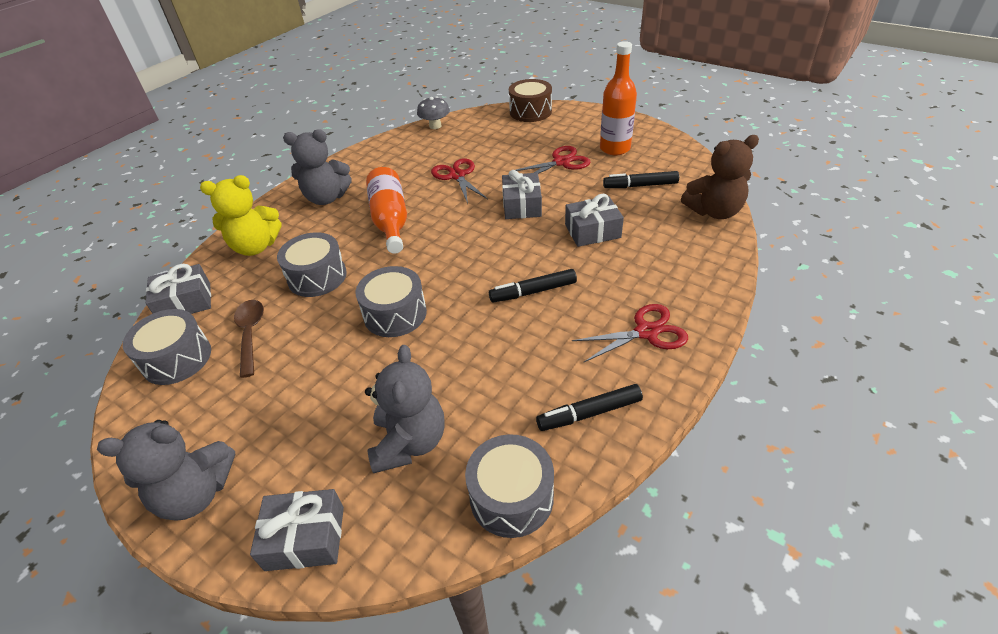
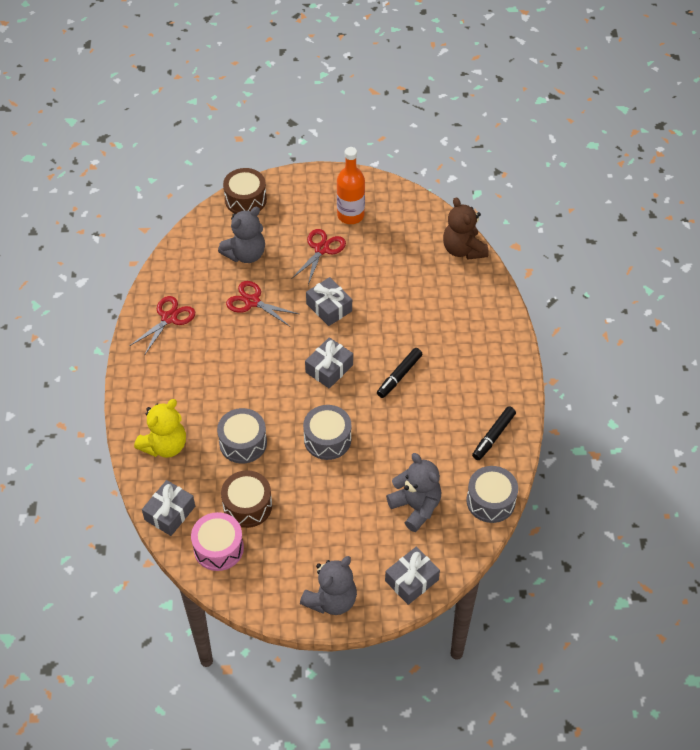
camera: 40 degrees left, 10 degrees up
grey drum [123,309,211,385] -> pink drum [191,512,244,571]
brown spoon [234,300,264,378] -> brown drum [221,470,272,528]
grey teddy bear [283,129,352,205] -> grey teddy bear moved to [218,207,265,263]
orange bottle [366,167,407,254] -> none
grey mushroom [417,96,450,129] -> none
grey gift [565,194,624,247] -> grey gift moved to [305,337,353,389]
red scissors [572,304,688,363] -> red scissors moved to [130,296,195,356]
black marker [603,171,679,188] -> none
brown teddy bear [681,135,759,219] -> brown teddy bear turned 120 degrees clockwise [443,197,489,260]

